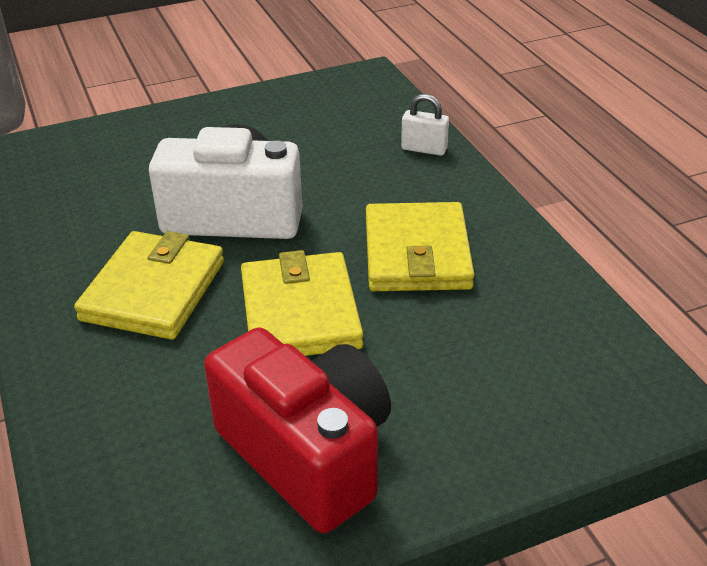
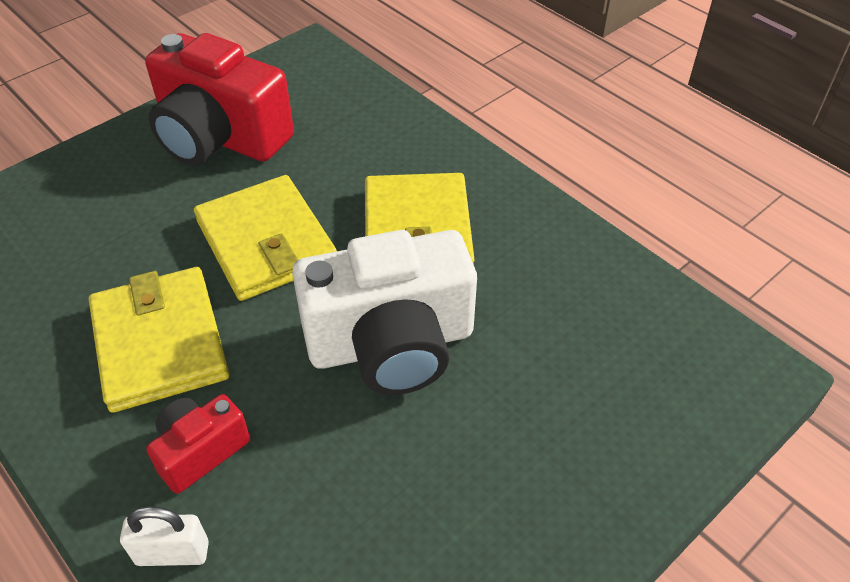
camera: 160 degrees right, 10 degrees up
none -> red camera [146,394,250,494]

